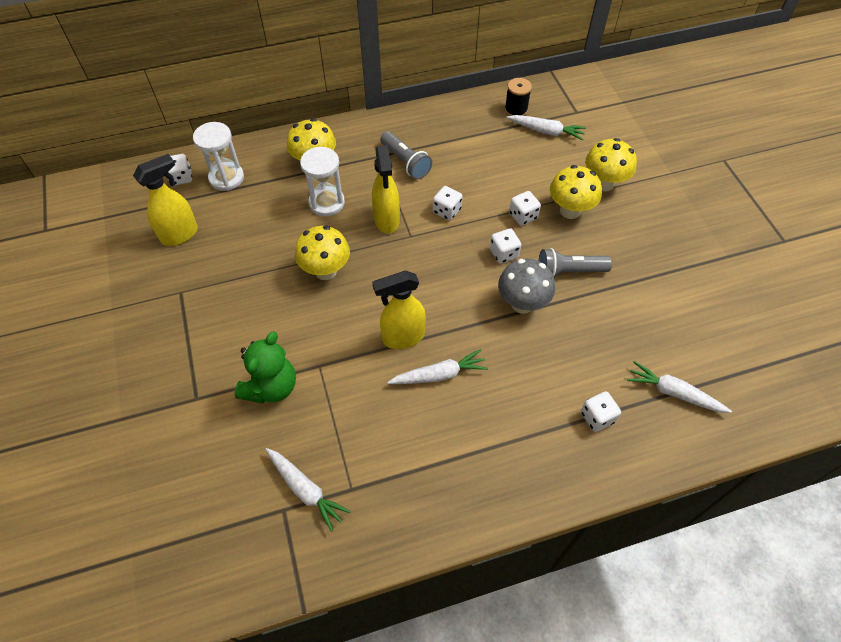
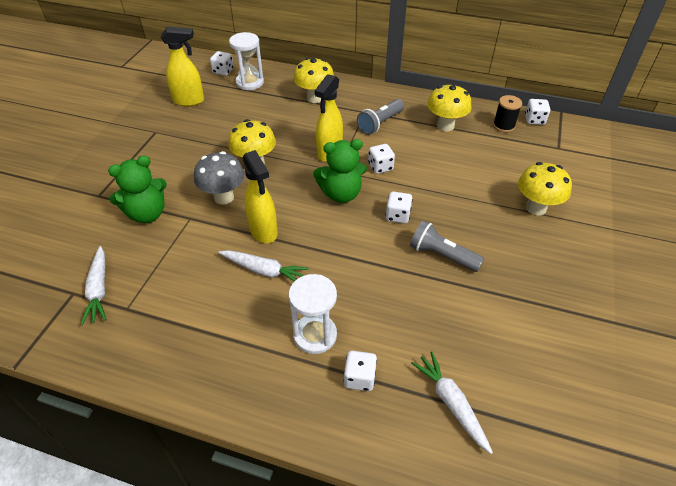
camera: 35 degrees right, 10 degrees down
white hourglass [300,147,345,216] -> white hourglass moved to [289,274,337,354]
yellow spray bottle [372,271,426,349] -> yellow spray bottle turned 135 degrees counterclockwise [243,150,278,243]
grey flashlight [380,131,432,179] -> grey flashlight turned 45 degrees clockwise [357,99,404,135]
grey mushroom [498,258,555,314] -> grey mushroom moved to [194,151,245,205]
white carrot [507,115,586,141] -> none
white dice [509,191,541,226] -> white dice moved to [525,99,550,125]
yellow mushroom [550,165,602,219] -> yellow mushroom moved to [427,84,472,131]
none -> green teddy bear [313,139,367,203]

